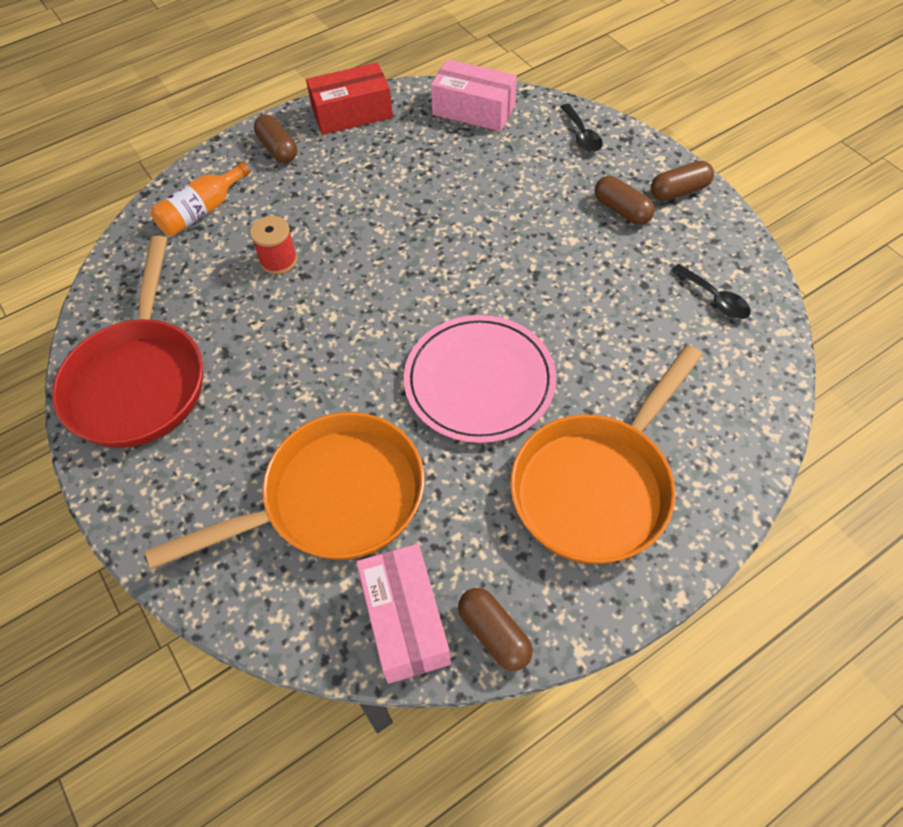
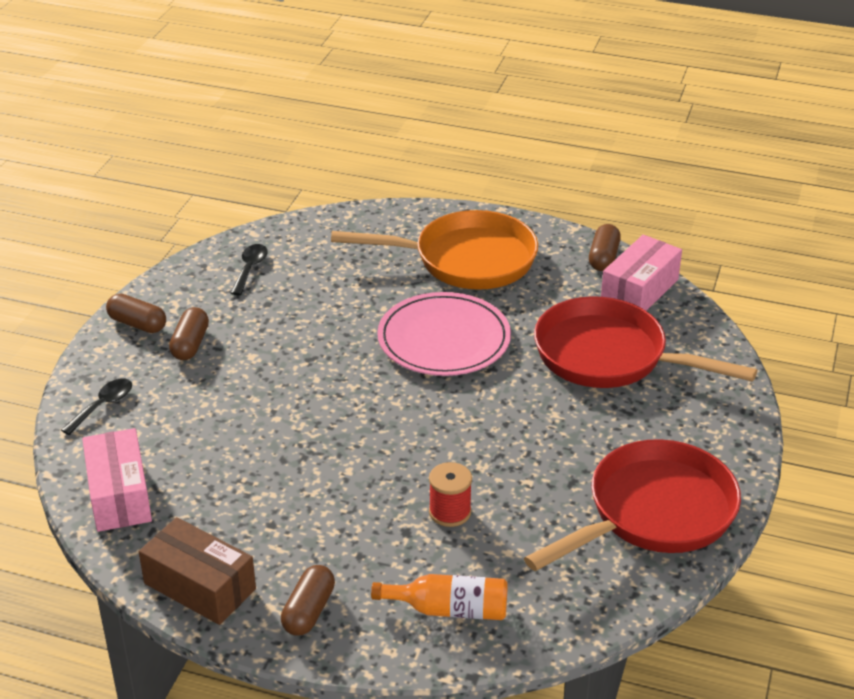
camera: 130 degrees left, 20 degrees down
orange pan [145,412,424,569] -> red pan [534,297,757,388]
red box [306,62,393,135] -> brown box [139,517,256,625]

